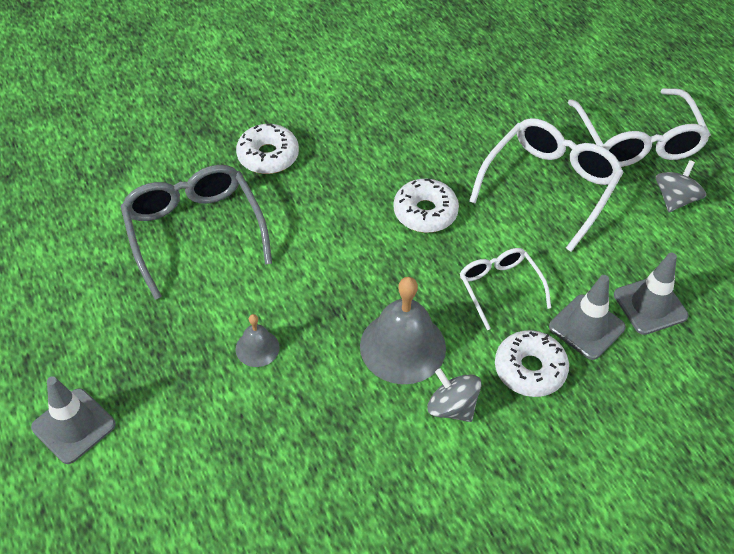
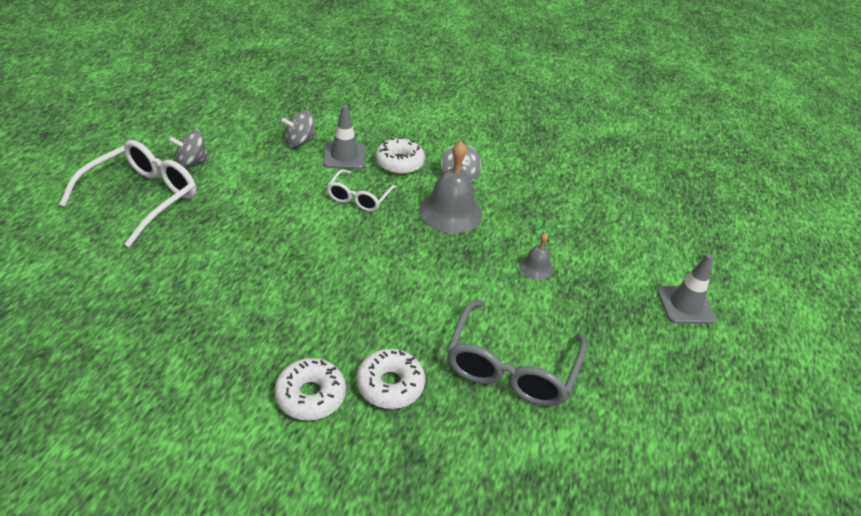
camera: 140 degrees left, 10 degrees down
white donut [393,179,459,233] -> white donut moved to [274,358,346,420]
white glasses [469,118,624,252] -> none
grey traffic cone [614,253,688,335] -> grey spinning top [281,111,315,147]

